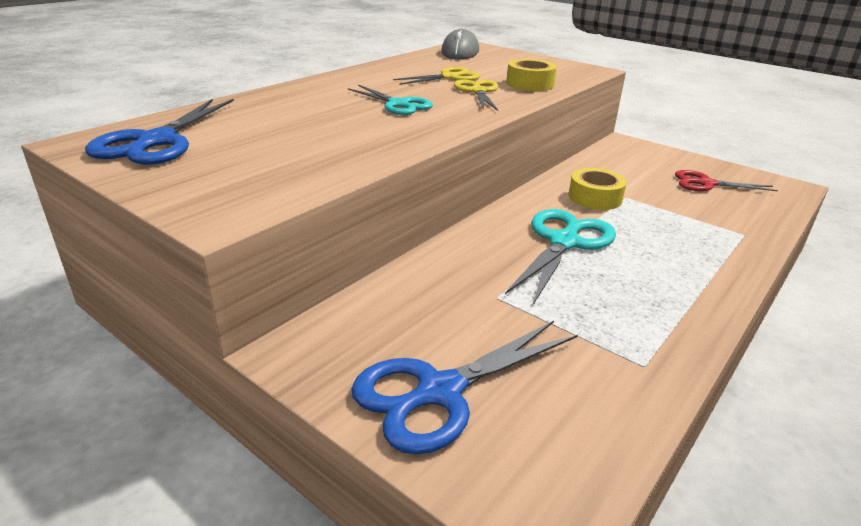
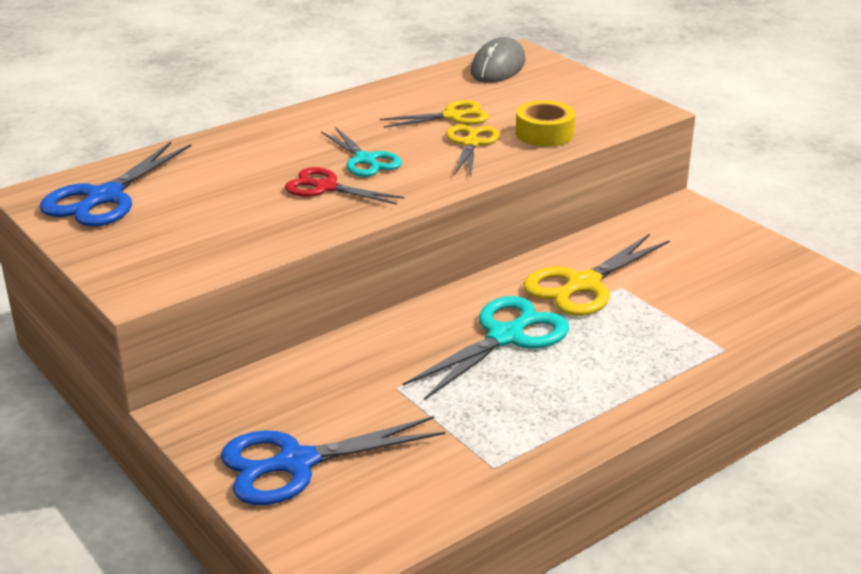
camera: 15 degrees right, 0 degrees up
yellow tape [569,168,627,210] -> yellow scissors [523,234,670,316]
red scissors [675,170,778,191] -> red scissors moved to [285,167,405,205]

